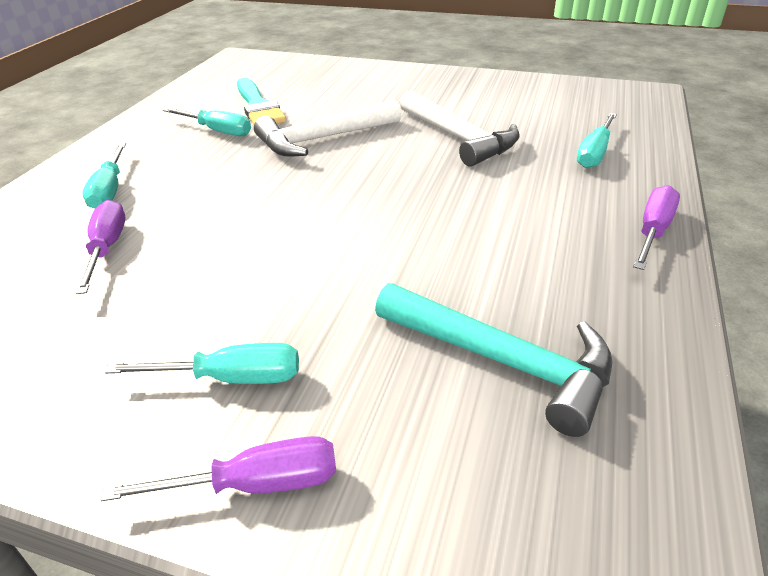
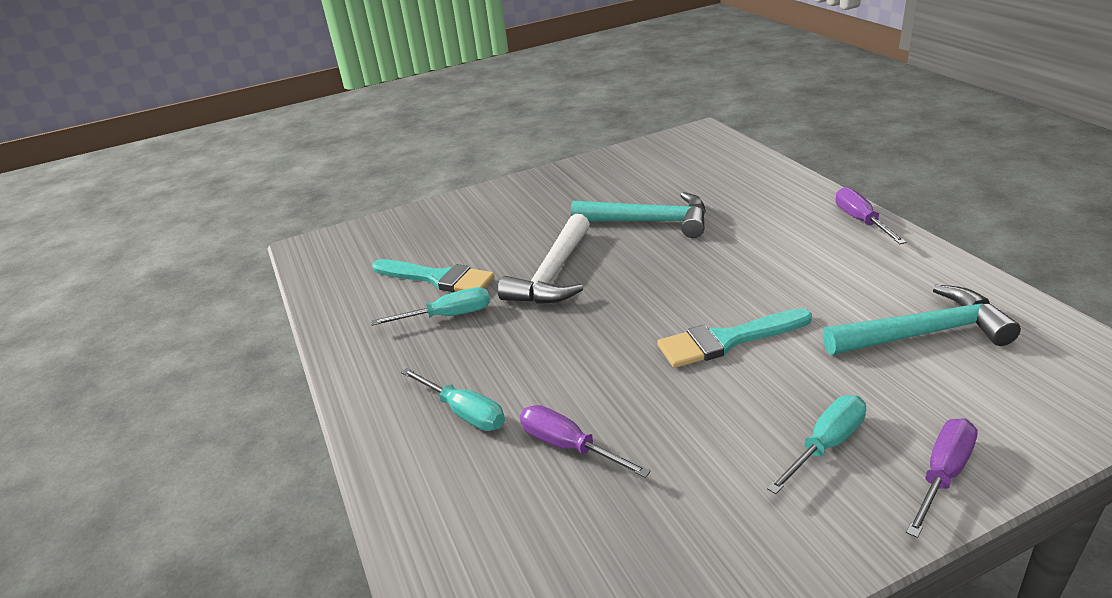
camera: 40 degrees left, 5 degrees down
white hammer [400,90,520,167] -> turquoise hammer [571,192,706,238]
turquoise screwdriver [577,113,617,168] -> none
none -> turquoise brush [657,308,812,368]

